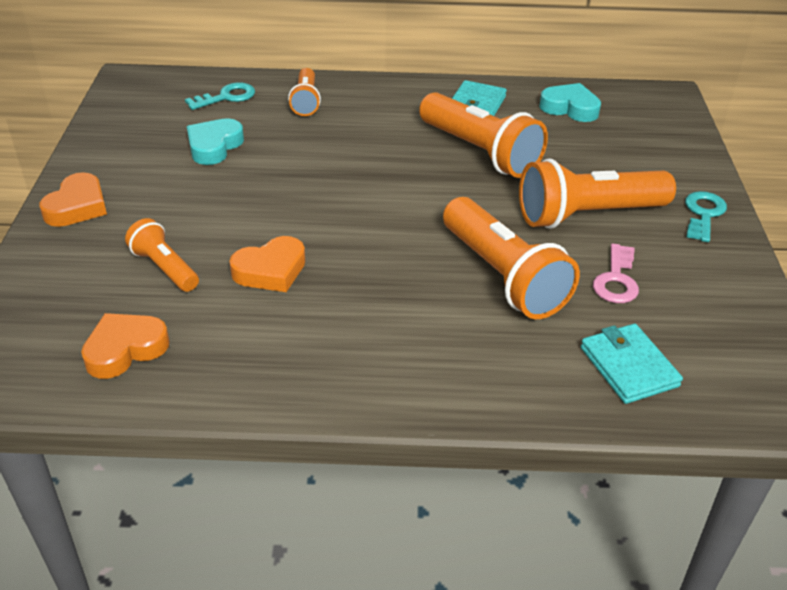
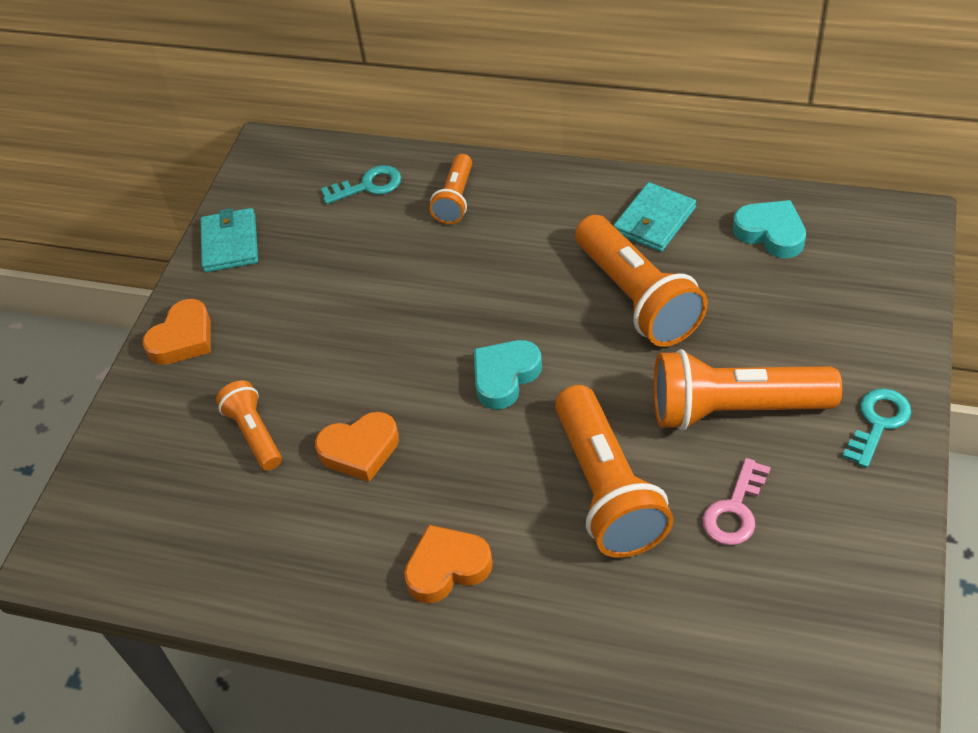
camera: 20 degrees right, 10 degrees up
orange heart [81,313,170,379] -> orange heart moved to [404,525,493,603]
turquoise heart [187,118,244,165] -> turquoise heart moved to [474,340,542,409]
turquoise wallet [581,324,683,404] -> turquoise wallet moved to [200,208,258,272]

